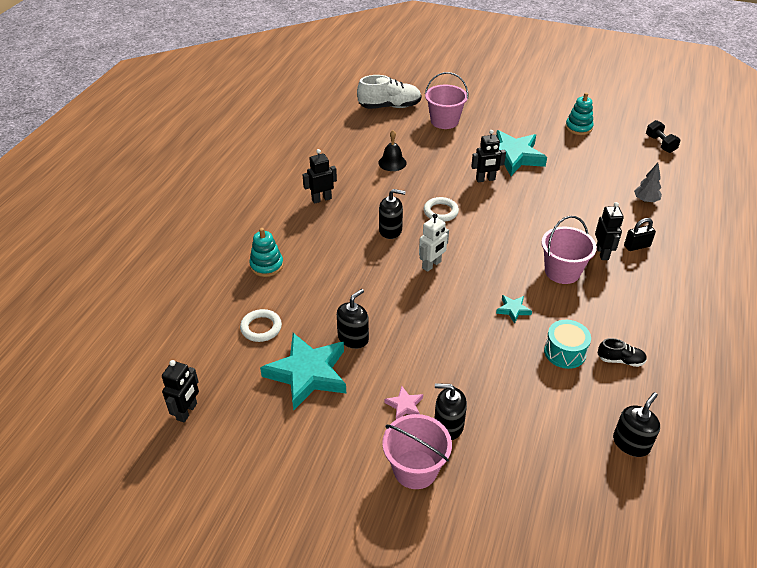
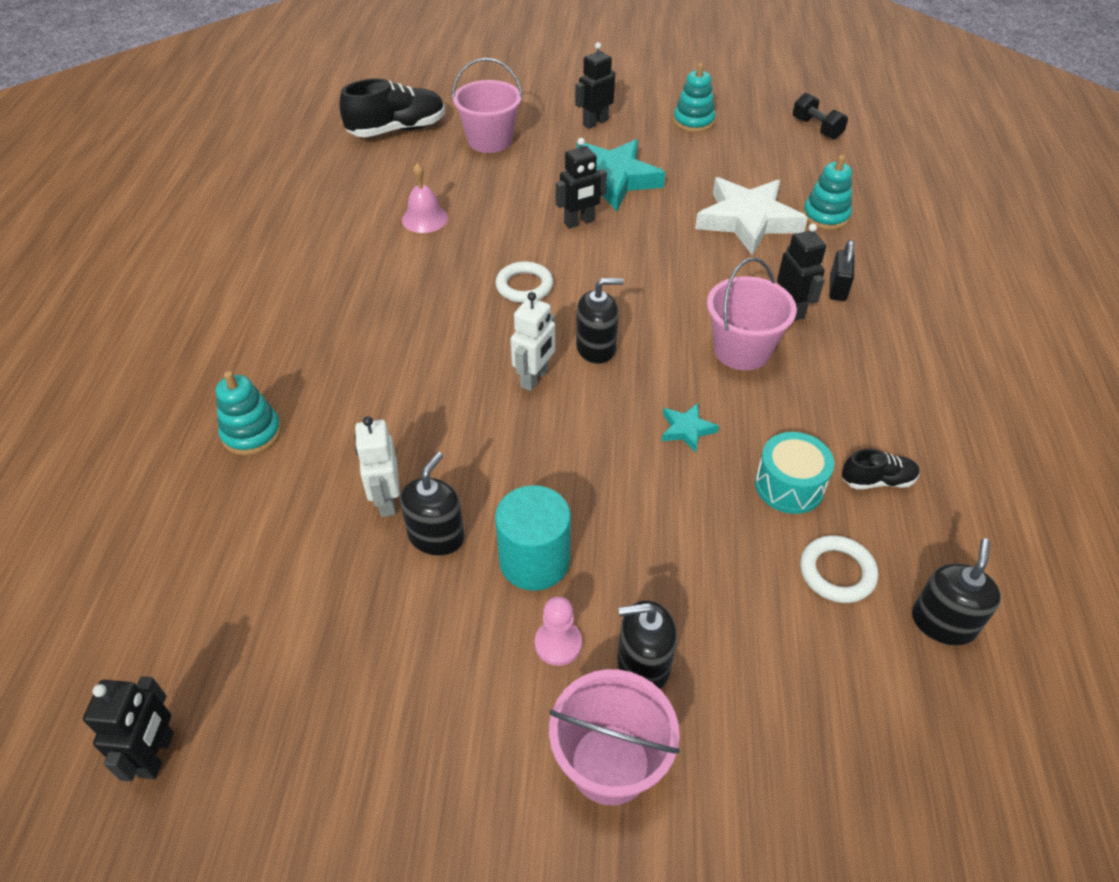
camera: 15 degrees left, 5 degrees up
white ring [240,309,282,342] -> white ring moved to [800,535,878,603]
turquoise star [260,333,346,410] -> none
black robot [302,149,337,204] -> black robot moved to [575,42,616,129]
white shoe [357,75,421,109] -> black shoe [339,79,445,138]
black bell [378,130,407,171] -> pink bell [402,163,448,233]
black soap dispenser [379,189,405,239] -> black soap dispenser moved to [576,278,624,364]
pink star [384,386,423,419] -> pink pawn [535,597,582,666]
black padlock [624,218,656,251] -> black padlock turned 45 degrees counterclockwise [829,240,854,301]
grey tree [634,163,662,203] -> turquoise stacking toy [803,155,852,230]
none -> white robot [355,416,400,517]
none -> turquoise cylinder [495,485,571,591]
none -> white star [695,177,808,255]

